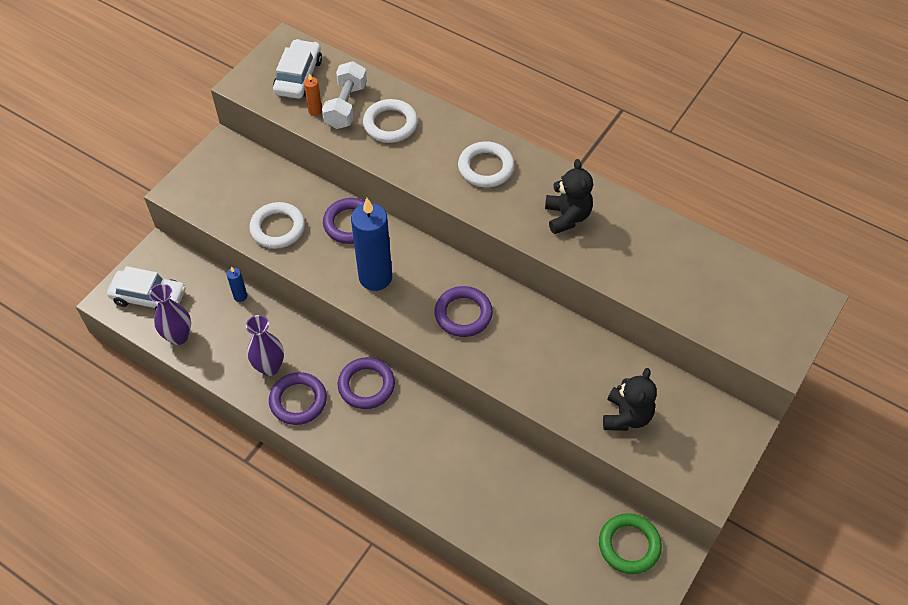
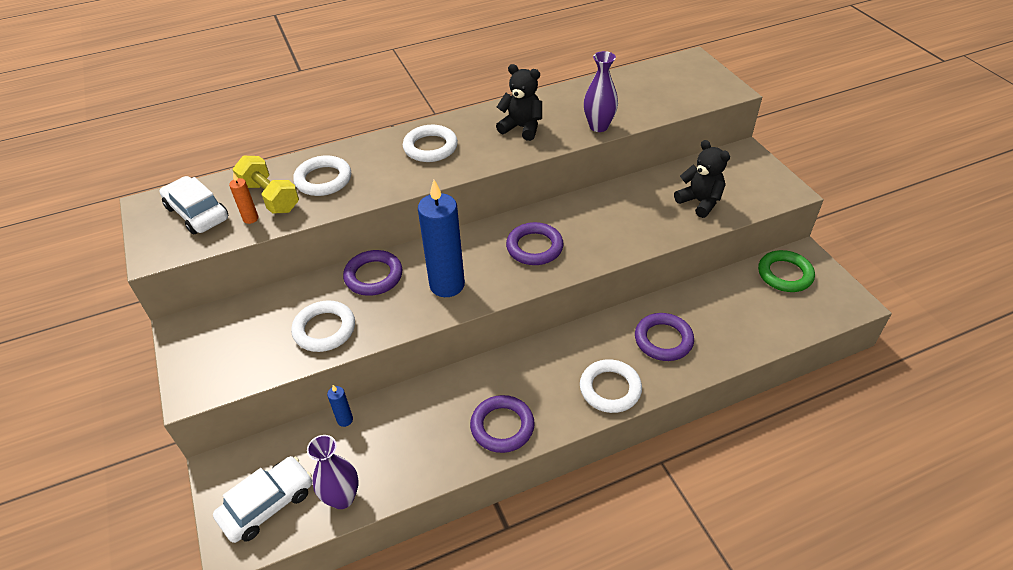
camera: 55 degrees left, 10 degrees down
purple vase [246,315,284,376] -> purple vase moved to [584,51,618,132]
white dumbbell [322,61,367,129] -> yellow dumbbell [232,156,299,214]
purple ring [338,357,395,409] -> purple ring moved to [635,313,694,361]
none -> white ring [580,359,642,413]

